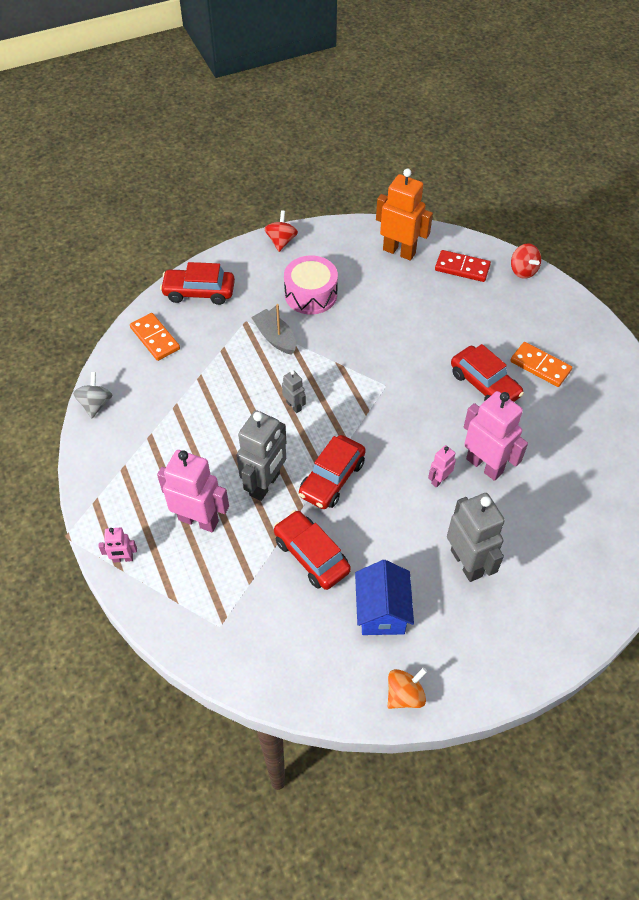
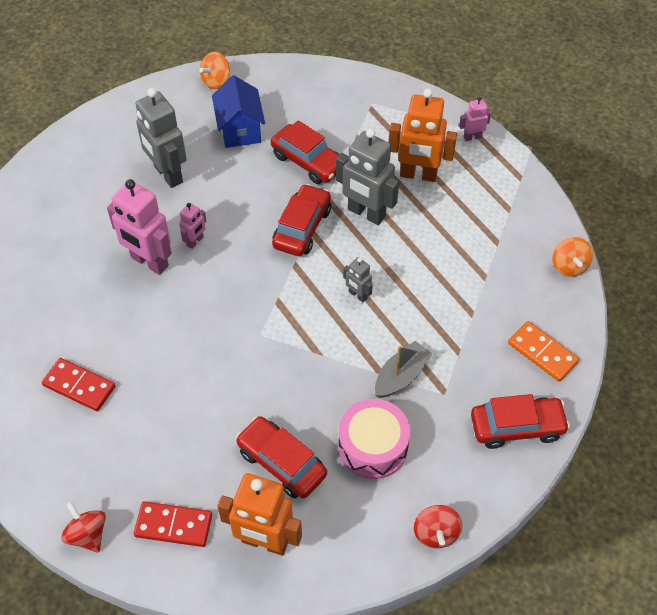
camera: 170 degrees right, 0 degrees up
grey spinning top [73,372,112,418] -> orange spinning top [552,237,593,277]
pink robot [157,450,229,532] -> orange robot [389,89,457,182]
grey robot [236,410,287,501] -> grey robot turned 75 degrees counterclockwise [336,128,399,225]
grey boat [251,304,296,355] -> grey boat turned 90 degrees counterclockwise [375,341,432,398]
red car [451,344,524,402] -> red car moved to [236,416,327,498]
orange domino [510,342,572,387] -> red domino [42,358,115,411]

